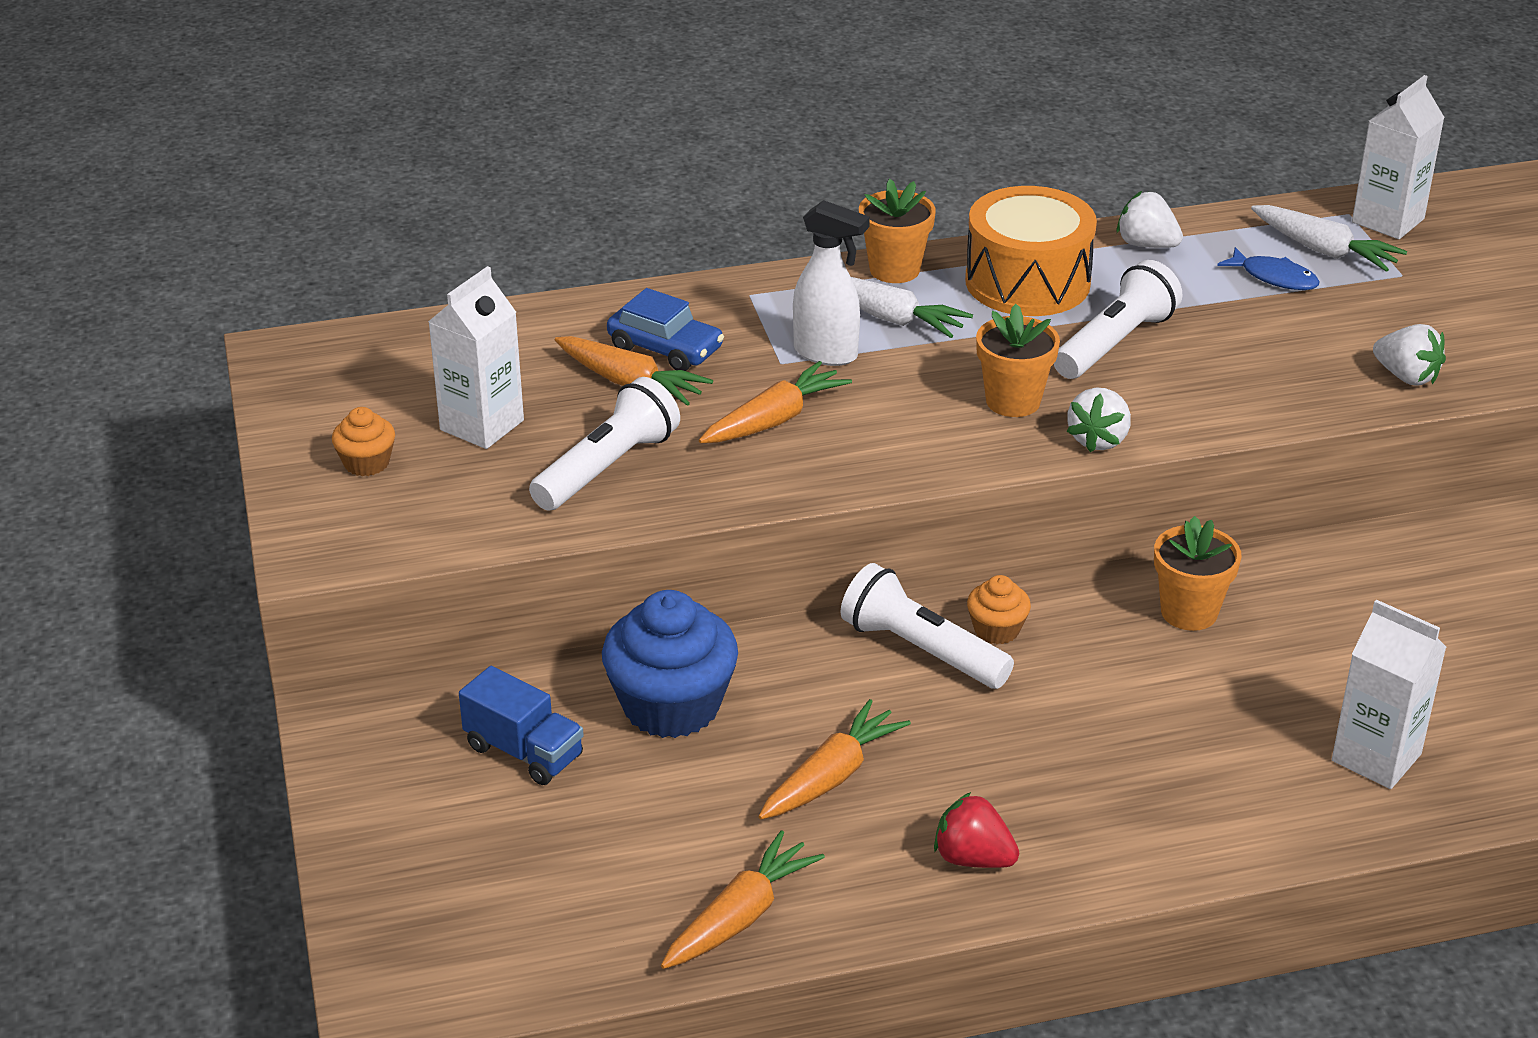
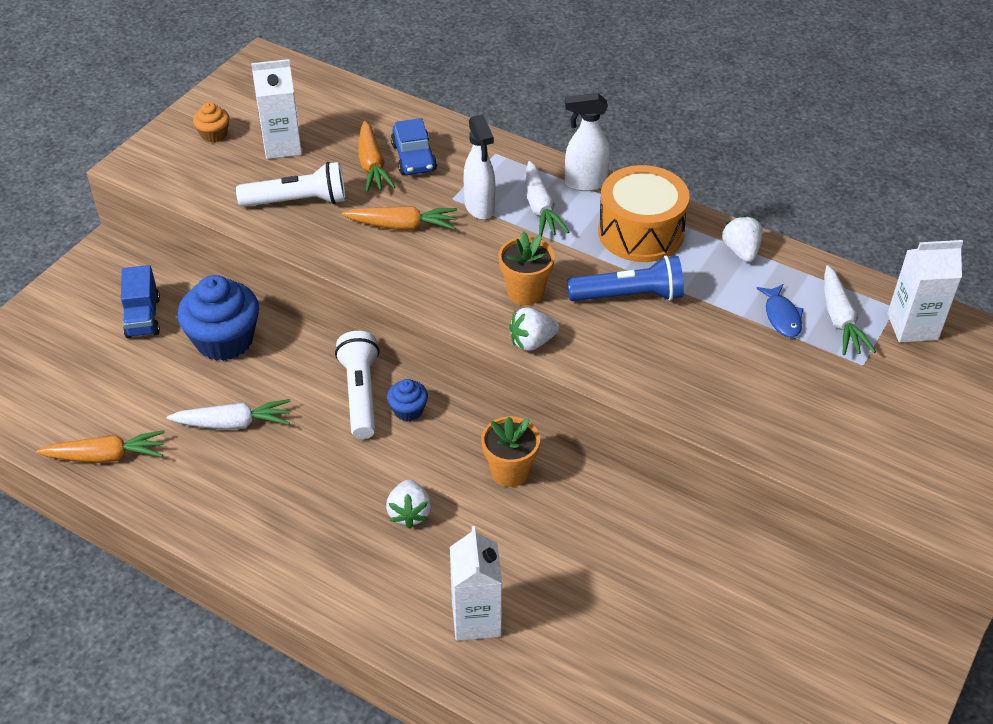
camera: 45 degrees right, 10 degrees up
orange carrot [758,699,911,819] -> white carrot [167,399,290,430]
orange flower pot [859,179,936,283] -> white spray bottle [565,93,610,191]
red strawberry [934,792,1019,868] -> none
orange cupcake [967,575,1031,644] -> blue cupcake [387,379,428,421]
white flashlight [1054,260,1182,379] -> blue flashlight [567,256,684,301]
white strawberry [1373,324,1446,386] -> white strawberry moved to [386,480,431,529]

